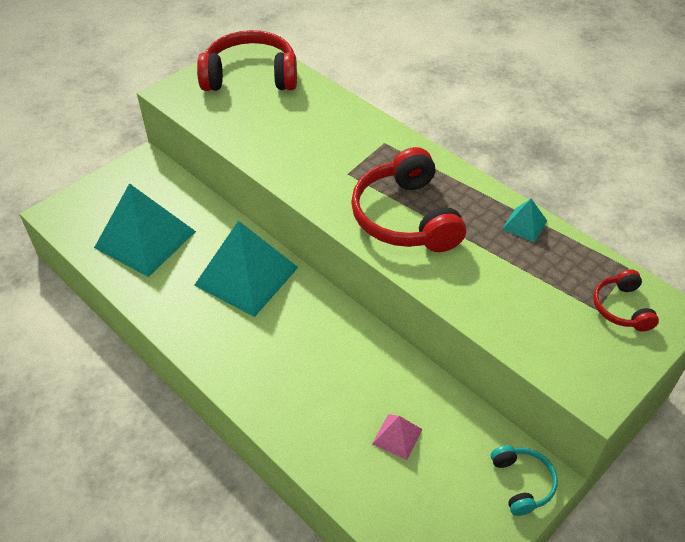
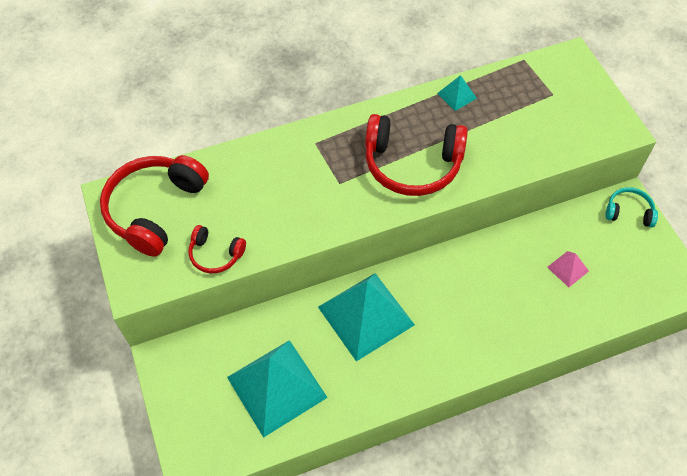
camera: 65 degrees left, 10 degrees up
red headphones [593,269,659,332] -> red headphones moved to [188,225,246,273]

